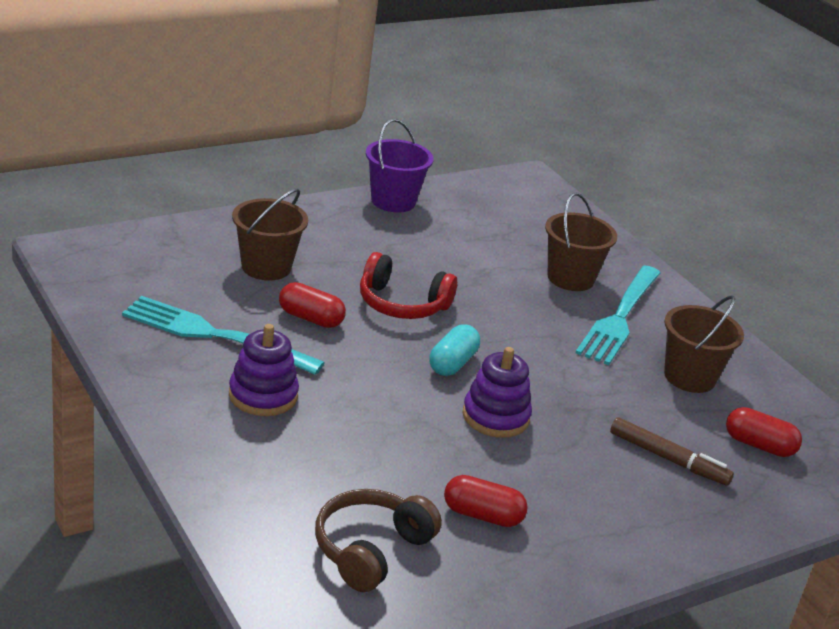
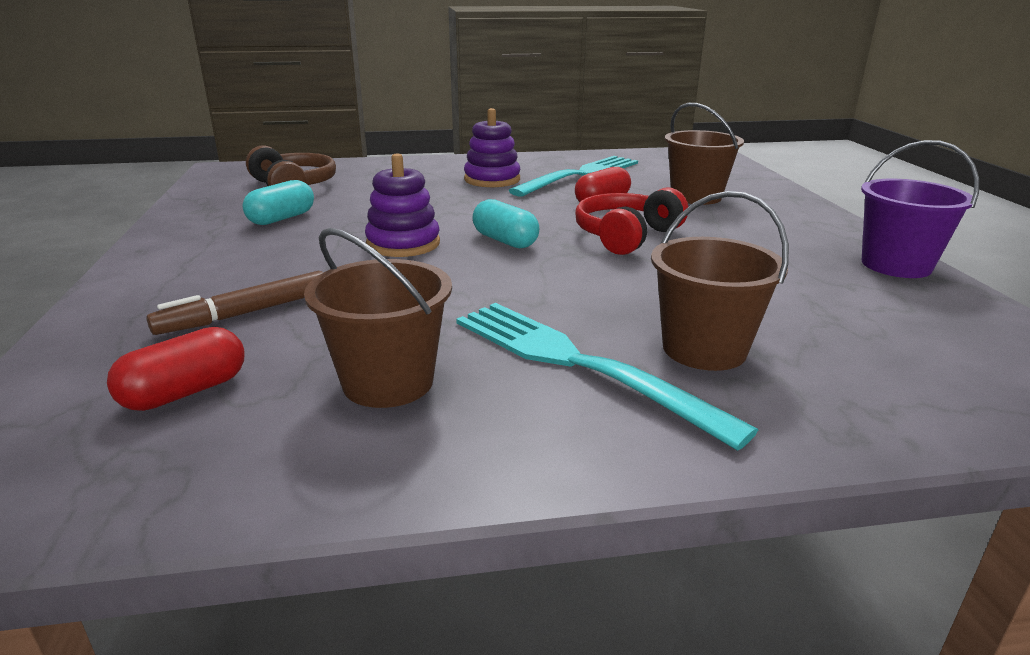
camera: 115 degrees right, 5 degrees down
red capsule [444,475,528,527] -> turquoise capsule [242,180,314,225]

